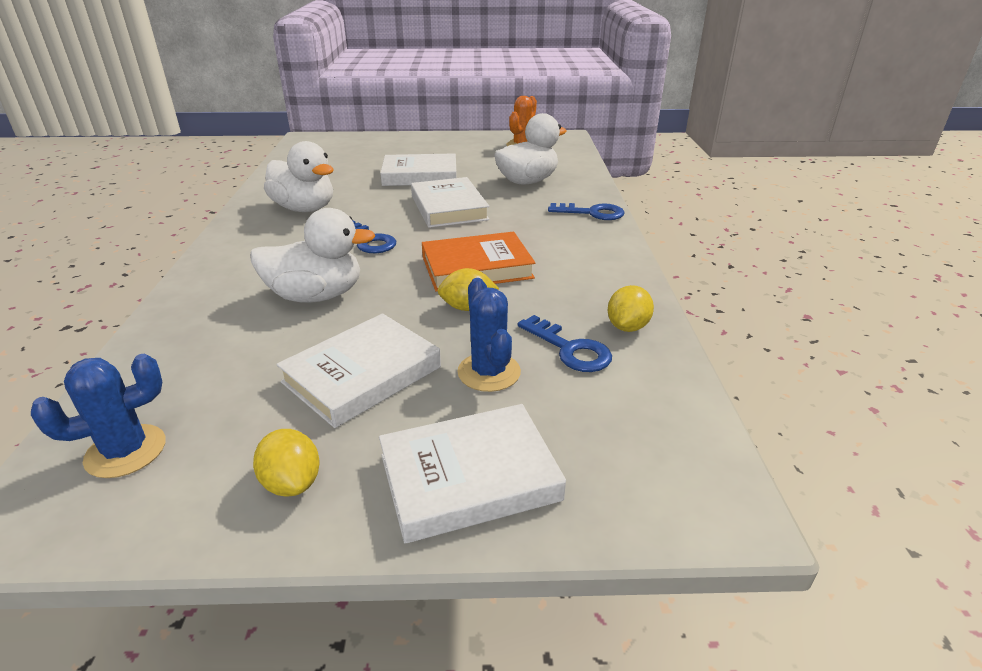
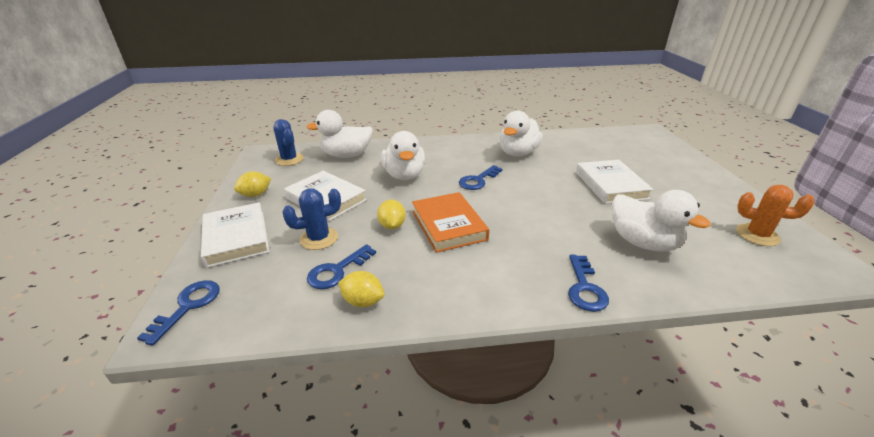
camera: 85 degrees right, 0 degrees up
white book [411,177,489,228] -> none
none -> blue key [137,280,220,346]
none -> white duck [306,110,373,158]

